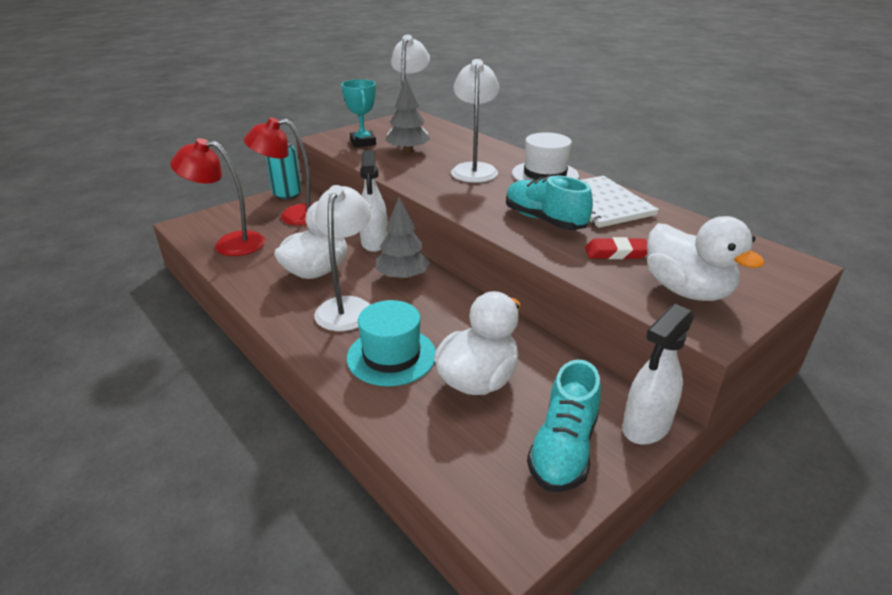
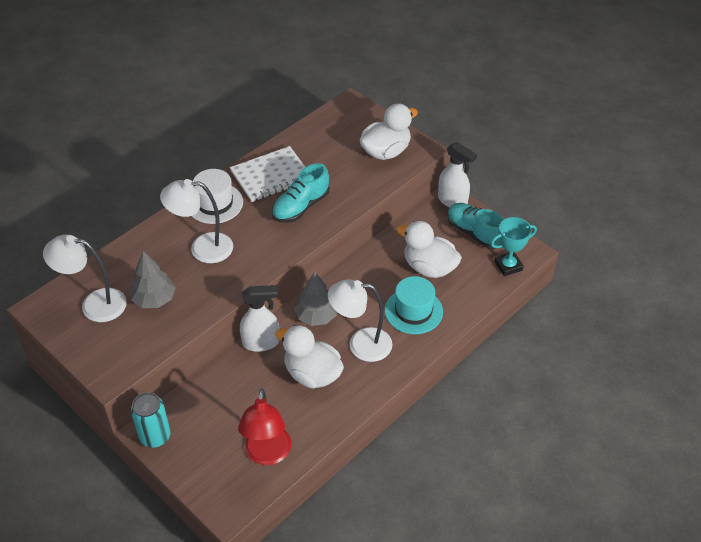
camera: 95 degrees left, 15 degrees up
red lamp [244,118,312,225] -> none
turquoise trophy [341,79,376,147] -> turquoise trophy moved to [491,217,537,276]
turquoise shoe [527,360,601,492] -> turquoise shoe turned 150 degrees counterclockwise [447,203,504,249]
red eraser [585,237,647,259] -> none

